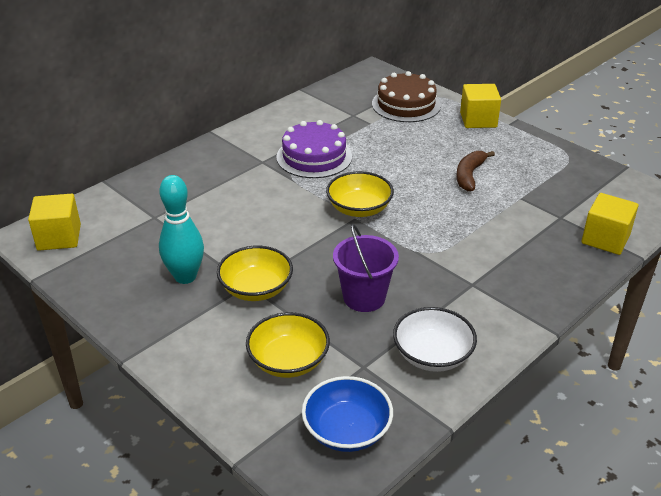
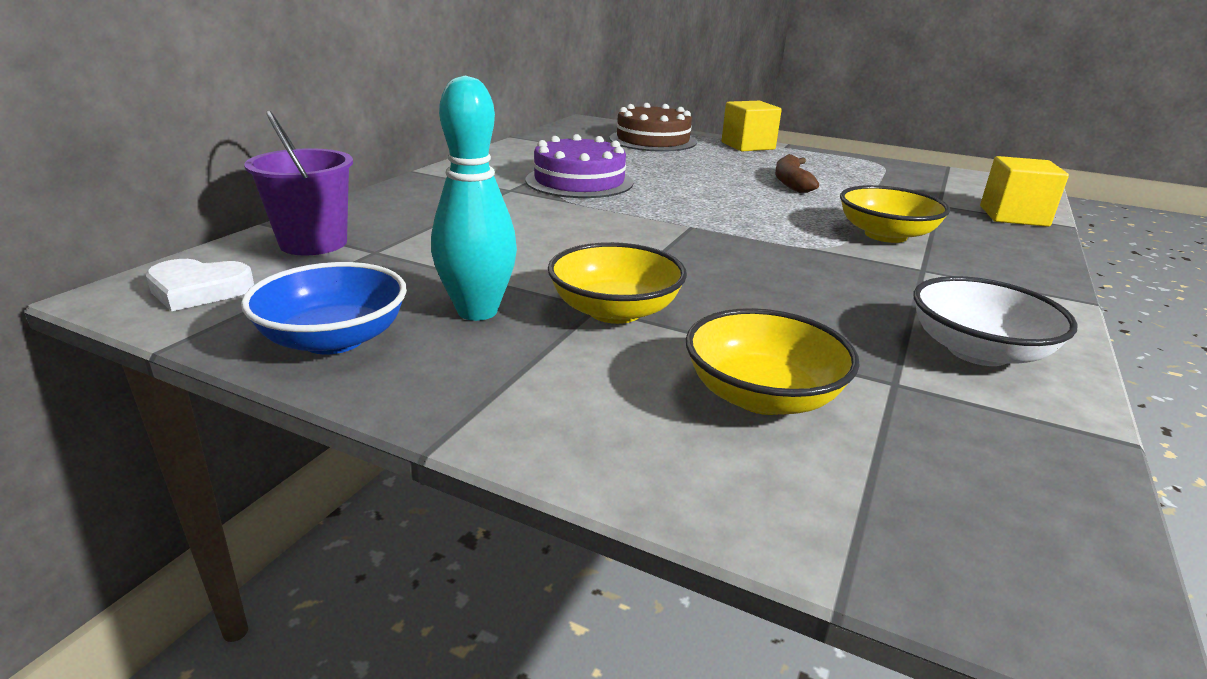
camera: 20 degrees left, 10 degrees down
yellow cube [28,194,81,251] -> white heart [146,259,254,311]
blue bowl [302,376,393,452] -> blue bowl moved to [241,262,407,354]
yellow bowl [326,171,394,217] -> yellow bowl moved to [840,185,950,243]
purple bucket [333,224,399,312] -> purple bucket moved to [244,110,353,256]

